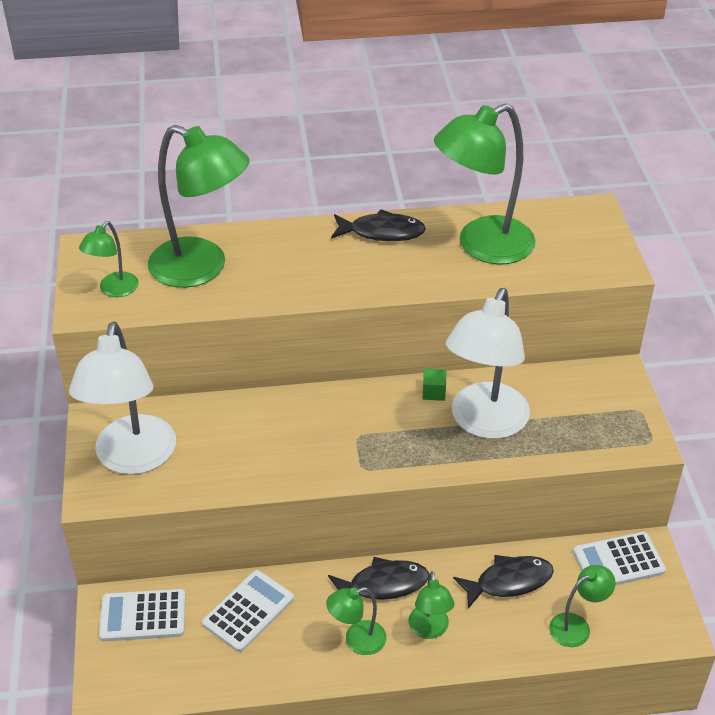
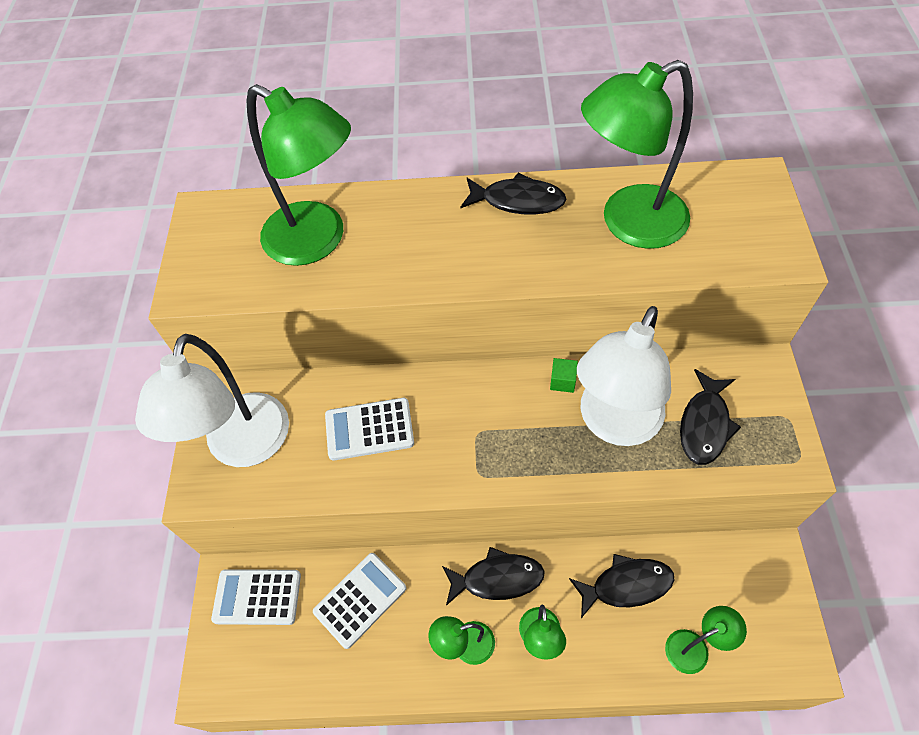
camera: 10 degrees right, 15 degrees up
green lamp [79,221,139,297] -> none
white calculator [573,532,666,585] -> white calculator moved to [325,398,414,461]
none -> black fish [680,369,741,465]

